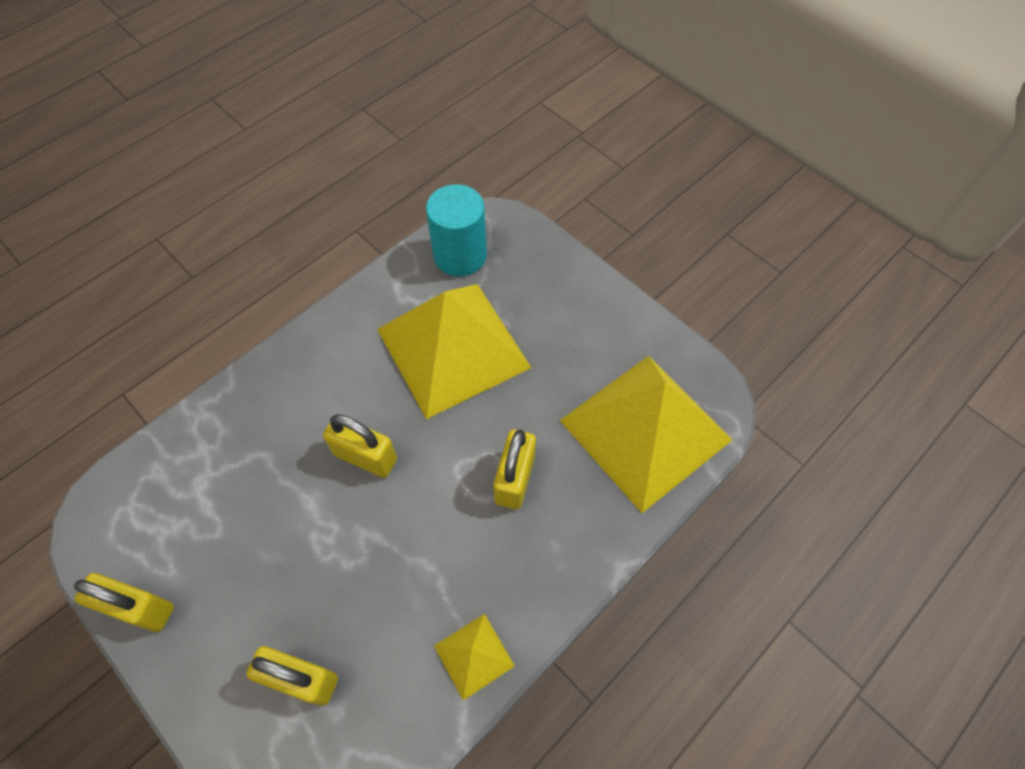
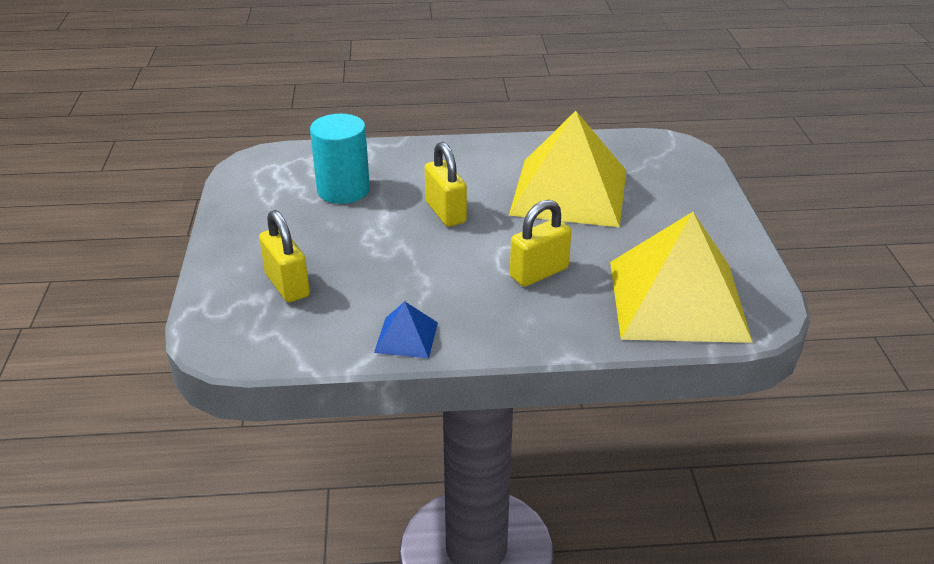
camera: 40 degrees right, 25 degrees down
yellow padlock [74,573,174,632] -> none
turquoise cylinder [426,184,487,276] -> turquoise cylinder moved to [310,114,370,204]
yellow pyramid [434,614,515,700] -> blue pyramid [374,301,438,358]

